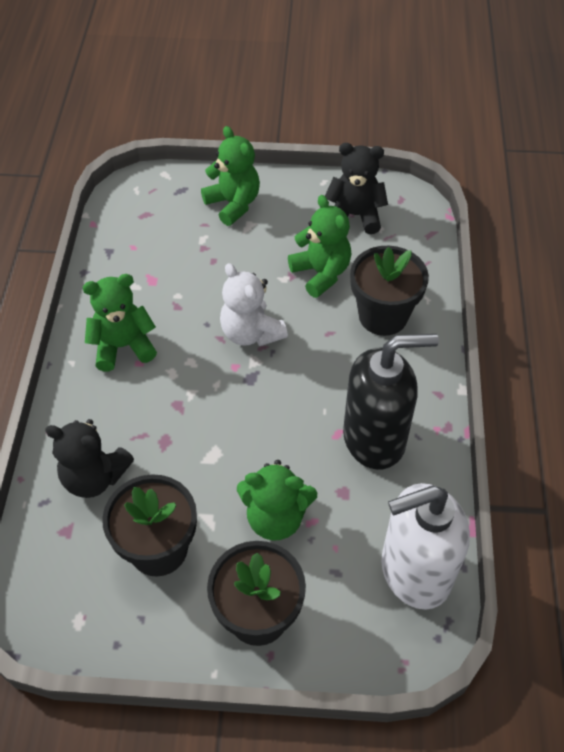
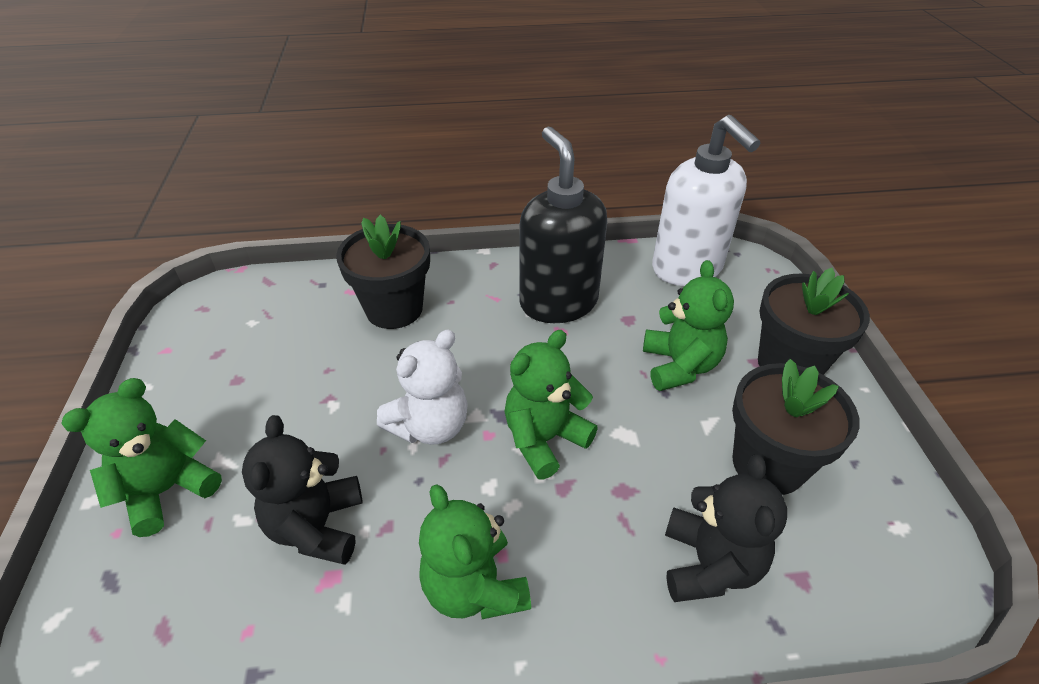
camera: 100 degrees left, 10 degrees down
green teddy bear [288,195,351,298] -> green teddy bear moved to [505,330,598,479]
black teddy bear [325,143,388,234] -> black teddy bear moved to [242,415,362,565]

